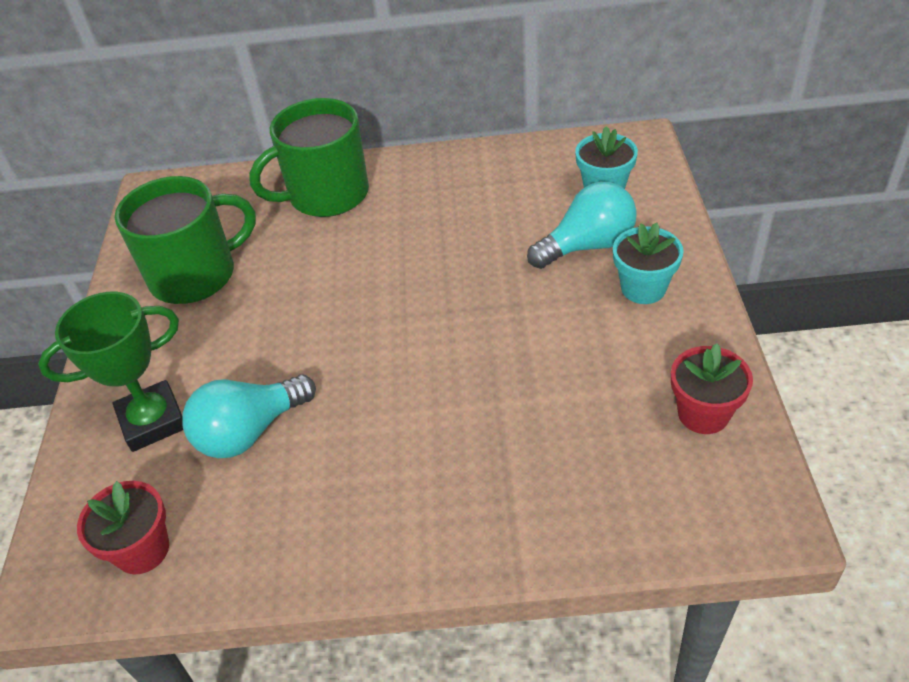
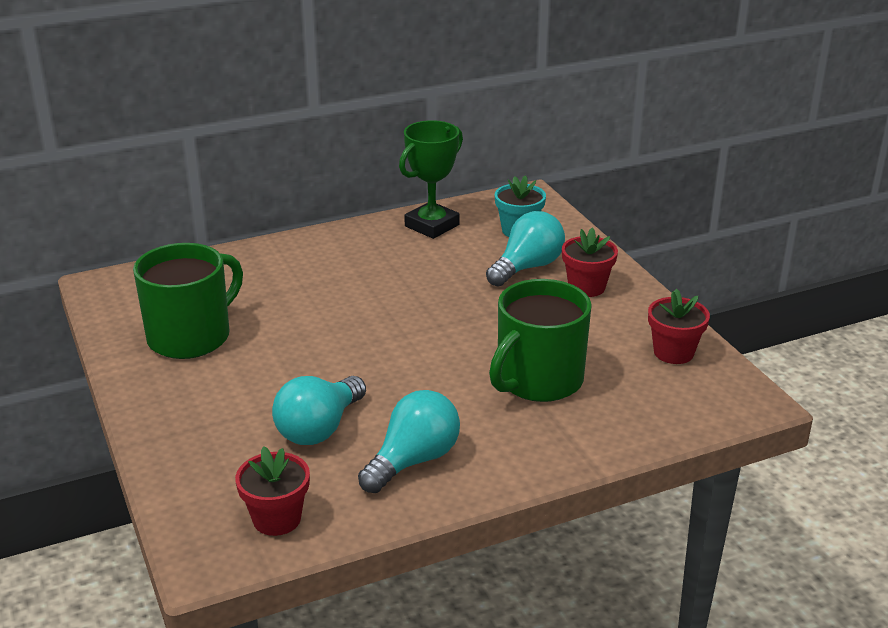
camera: 25 degrees left, 15 degrees down
green trophy [38,292,183,452] -> green trophy moved to [399,120,463,239]
green mug [249,98,369,217] -> green mug moved to [489,279,592,402]
turquoise flower pot [613,222,684,304] -> red flower pot [562,228,618,297]
none -> turquoise light bulb [358,390,460,493]

